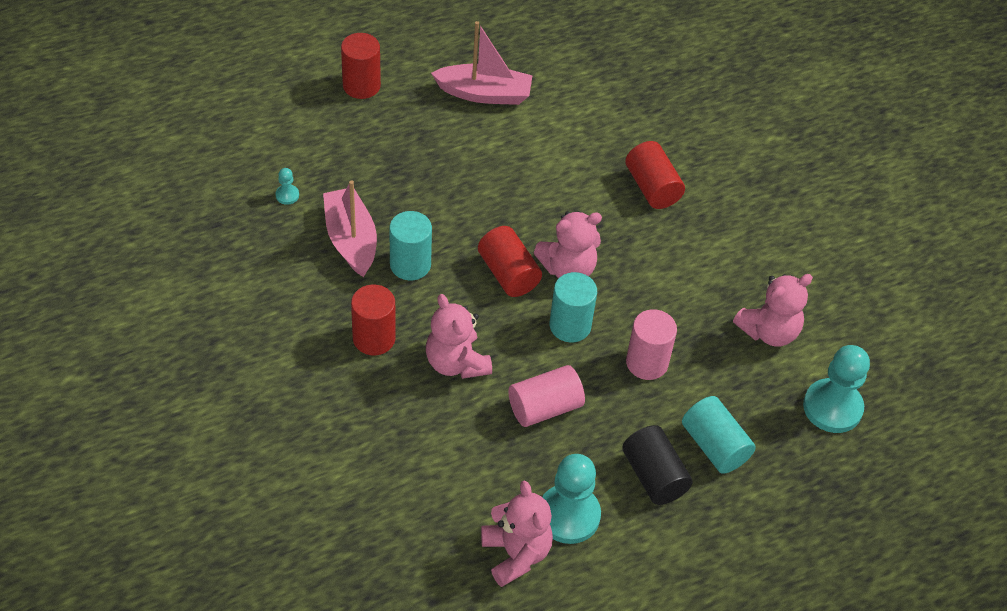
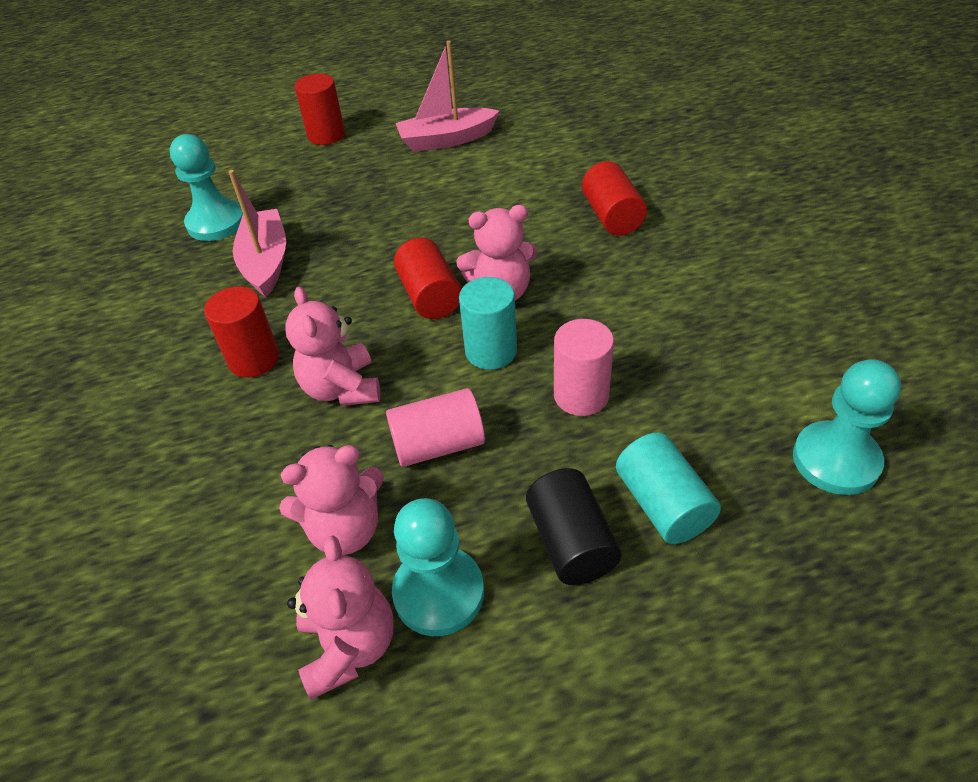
camera: 15 degrees right, 5 degrees down
turquoise pawn [276,168,299,205] -> turquoise pawn [170,134,243,241], size x2.34
turquoise cylinder [389,211,432,280] -> none
pink boat [431,21,533,105] -> pink boat turned 150 degrees clockwise [396,41,499,152]
pink teddy bear [733,274,813,347] -> pink teddy bear moved to [279,445,384,555]

